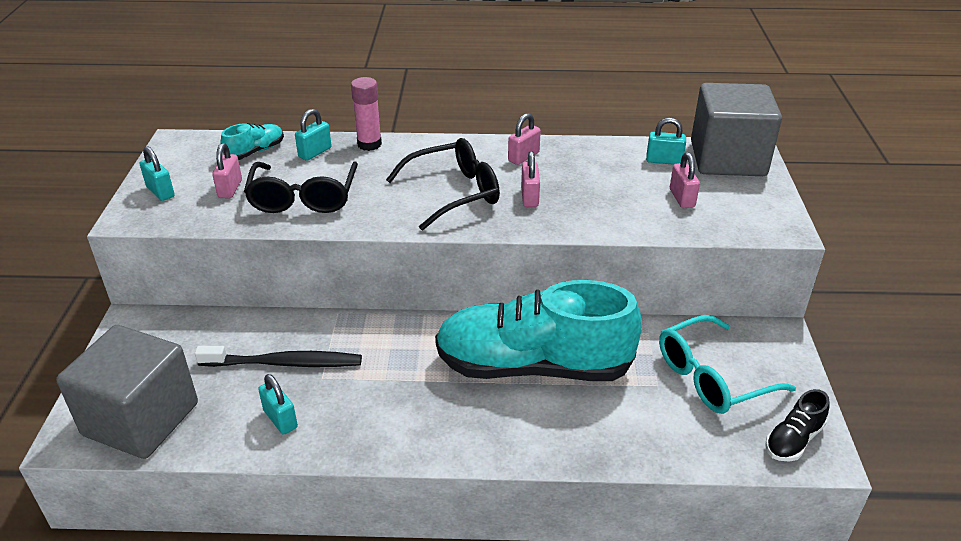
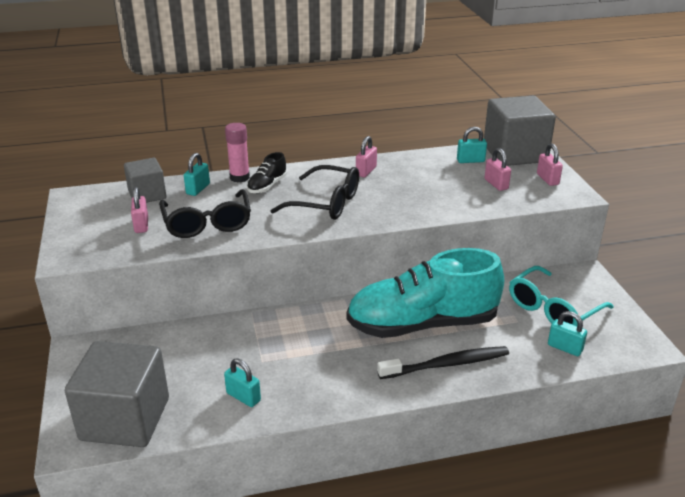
camera: 15 degrees left, 5 degrees down
turquoise padlock [140,146,175,201] -> turquoise padlock moved to [548,311,587,356]
black toothbrush [195,346,362,367] -> black toothbrush moved to [377,346,509,379]
turquoise shoe [221,123,284,160] -> grey cube [124,158,166,203]
black glasses [386,138,500,230] -> black glasses turned 60 degrees clockwise [270,165,359,220]
pink padlock [521,151,540,207] -> pink padlock moved to [537,144,563,186]
black shoe [765,389,830,461] -> black shoe moved to [247,152,287,193]

